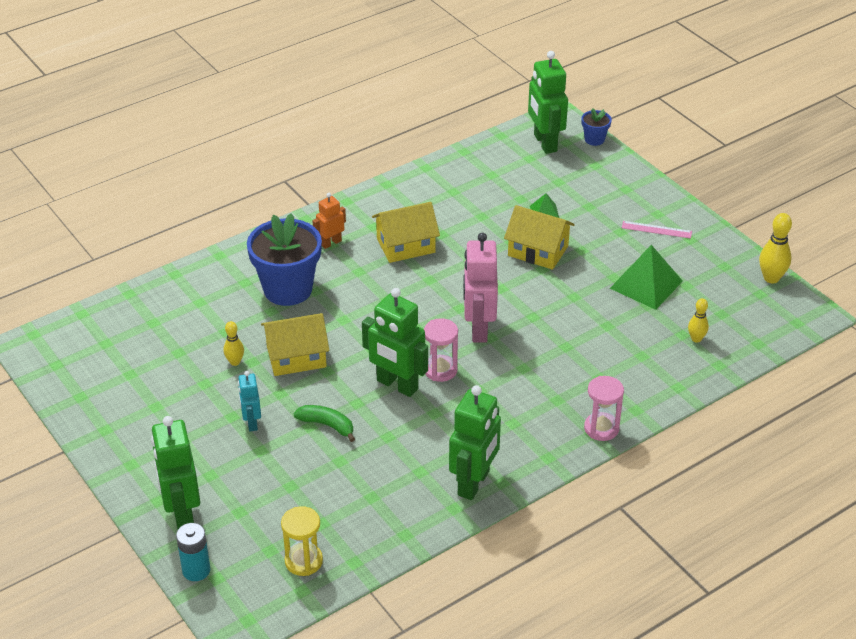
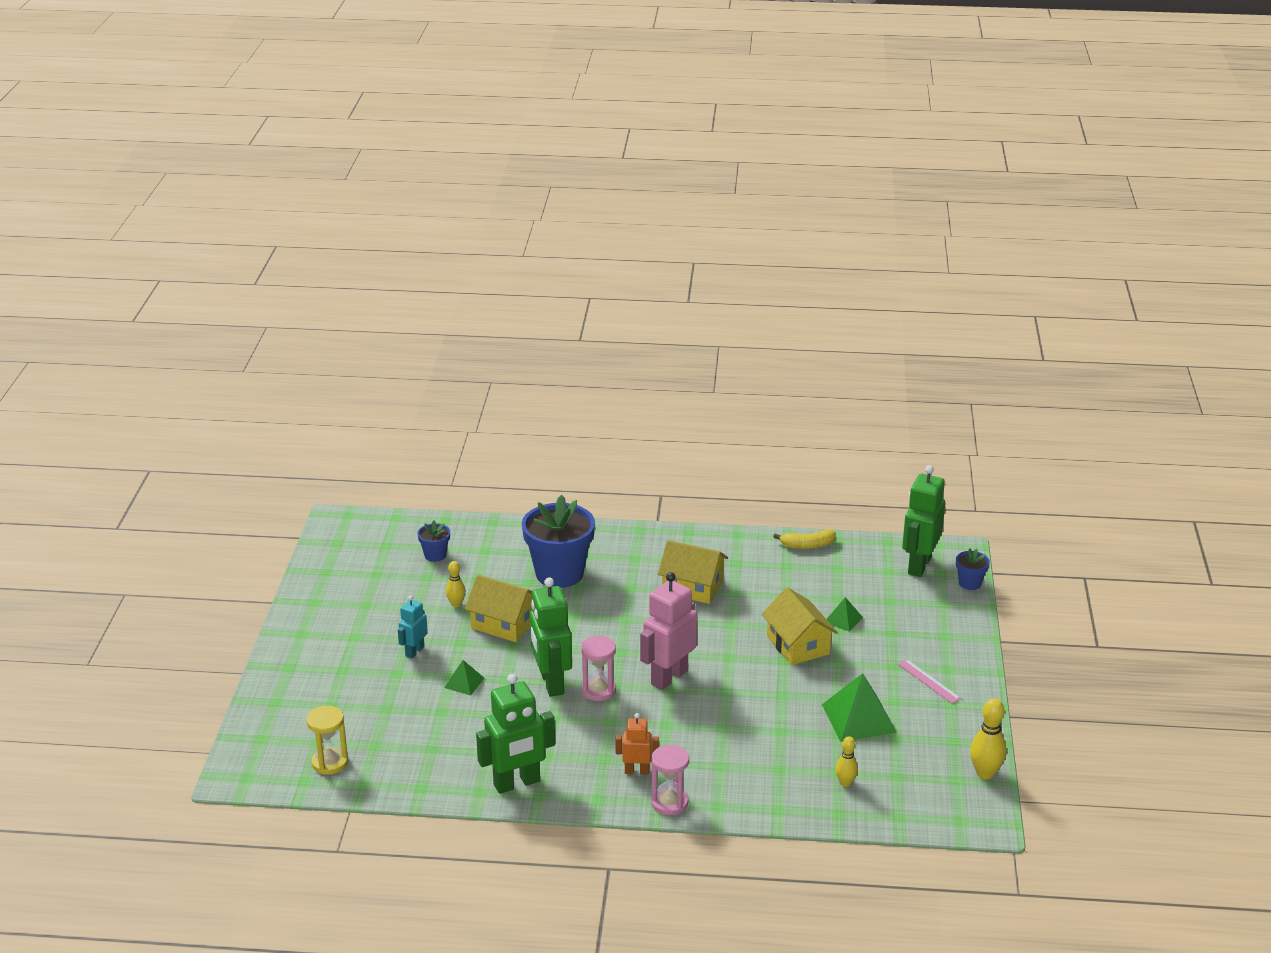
camera: 40 degrees right, 10 degrees down
green robot [151,416,200,529] -> none
turquoise battery [176,523,211,581] -> none
green banana [294,405,355,442] -> green pyramid [444,660,484,695]
orange robot [312,193,346,249] -> orange robot moved to [615,713,659,775]
none -> blue flower pot [417,520,450,562]
none -> yellow banana [773,529,836,549]

